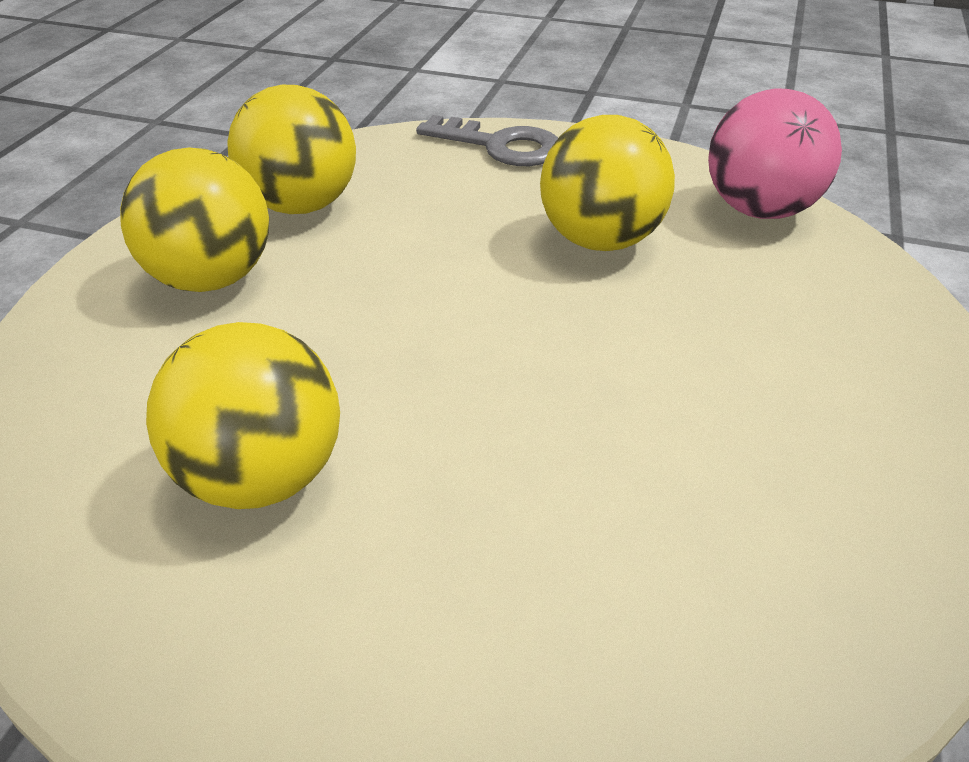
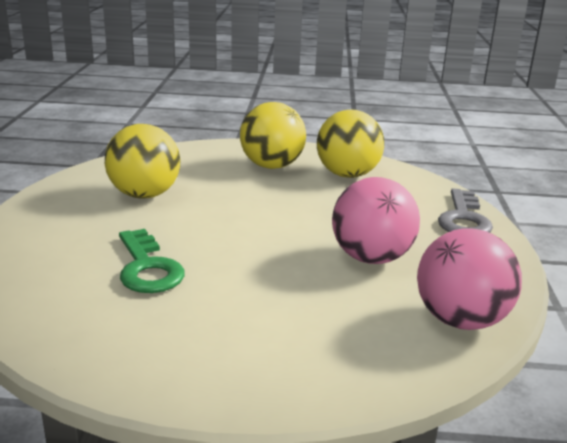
camera: 75 degrees right, 15 degrees down
yellow ball [540,115,675,251] -> pink ball [332,177,420,264]
none -> green key [119,229,185,293]

